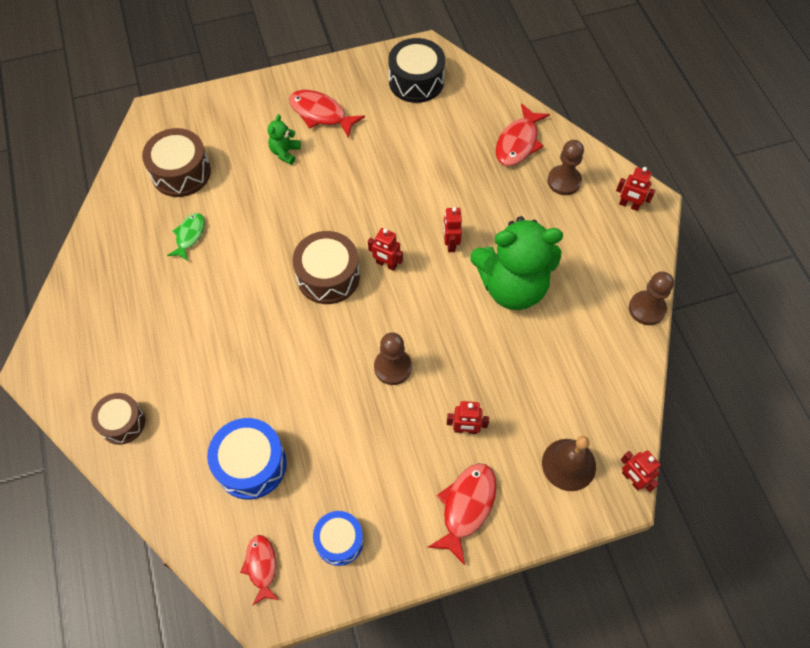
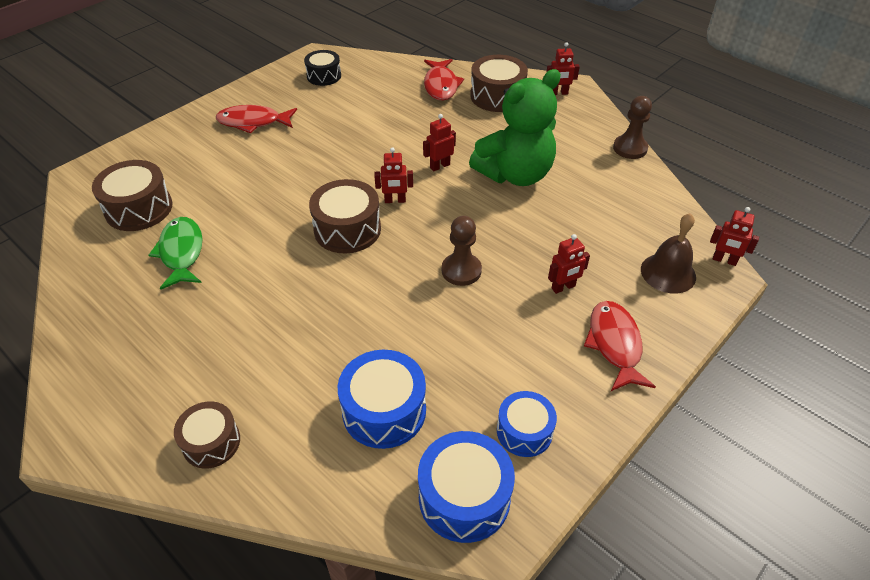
camera: 30 degrees left, 15 degrees down
green fish [167,213,205,261] -> green fish [148,217,203,290], size x1.56
red fish [240,535,279,606] -> blue drum [418,431,515,543]
green teddy bear [268,114,301,165] -> none
black drum [388,38,445,103] -> black drum [304,50,341,86], size x0.65
red robot [443,207,462,252] -> red robot turned 90 degrees clockwise [423,114,456,171]
brown pawn [547,140,584,195] -> brown drum [470,55,528,112]

